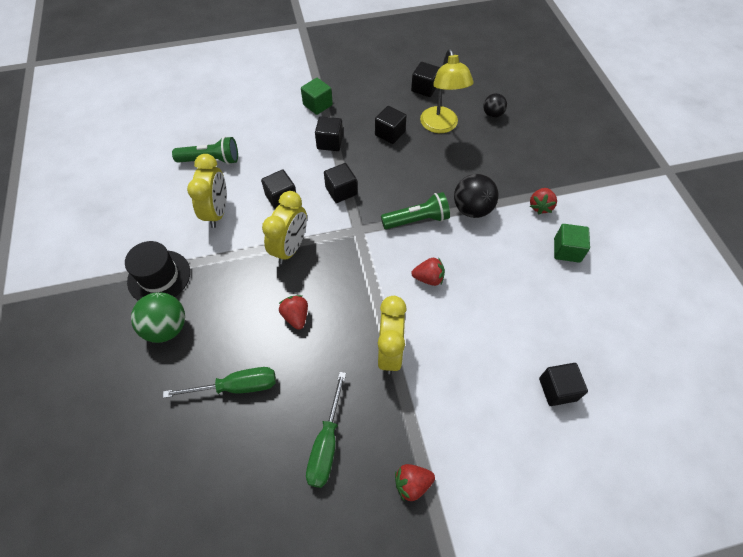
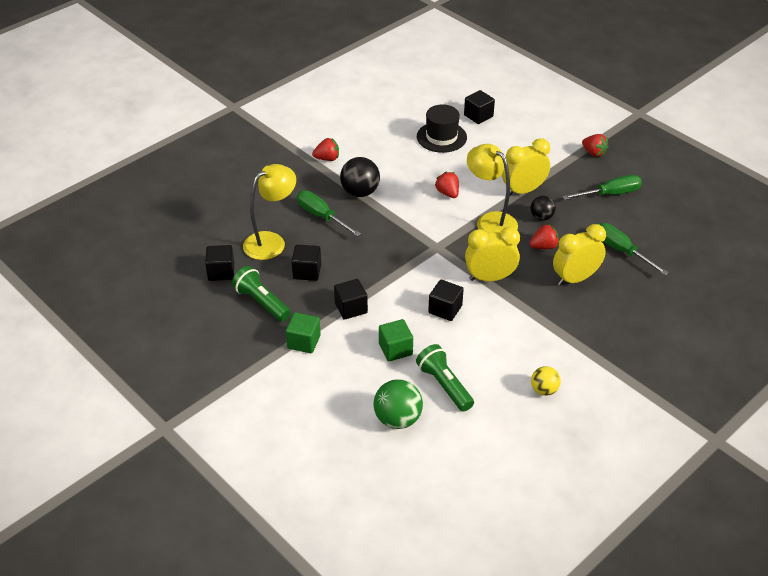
camera: 120 degrees left, 15 degrees down
black hat [125,241,190,301] -> black hat moved to [417,104,467,153]
green ball [131,292,185,343] -> green ball moved to [373,379,423,429]
yellow clock [187,154,227,228] -> yellow clock moved to [553,224,606,286]
red strawberry [279,295,308,330] -> red strawberry turned 150 degrees counterclockwise [530,224,559,249]
black cube [324,163,357,203] -> none
green flashlight [381,192,450,229] -> green flashlight moved to [232,266,291,322]
black ball [483,93,507,118] -> black ball moved to [531,196,556,221]
green cube [554,224,590,263] -> green cube moved to [379,319,413,361]
none -> green screwdriver [297,191,361,237]
none -> yellow lamp [467,144,518,233]
none -> yellow ball [531,366,561,396]

